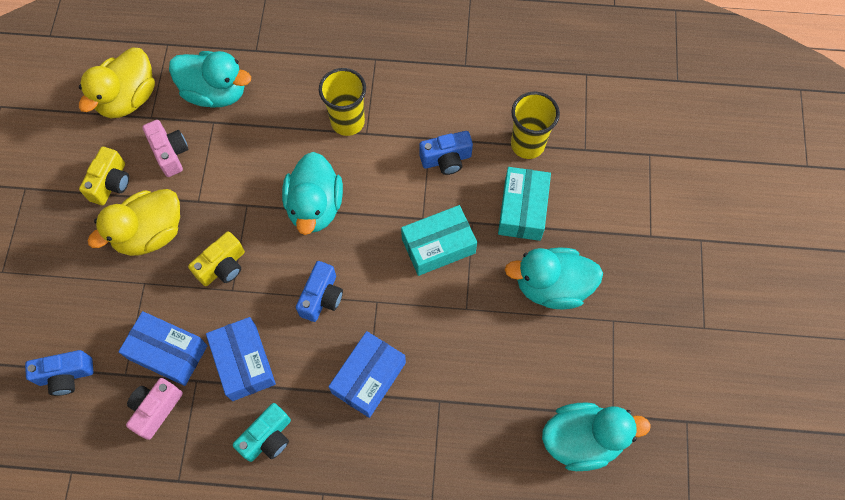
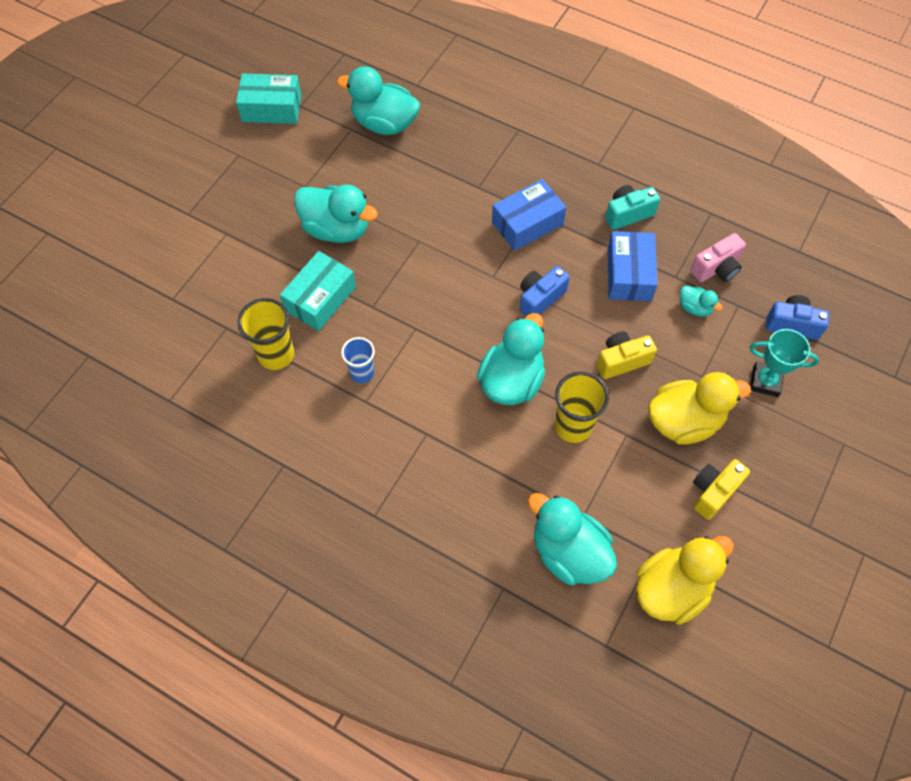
camera: 155 degrees left, 5 degrees down
blue box [118,311,207,386] -> turquoise duck [680,286,722,317]
pink camera [142,120,189,177] -> none
yellow cup [319,68,366,136] -> yellow cup moved to [555,372,609,443]
turquoise box [401,205,477,276] -> turquoise box moved to [236,73,301,124]
blue camera [420,131,473,175] -> blue cup [341,337,375,383]
none -> turquoise trophy [750,329,819,397]

